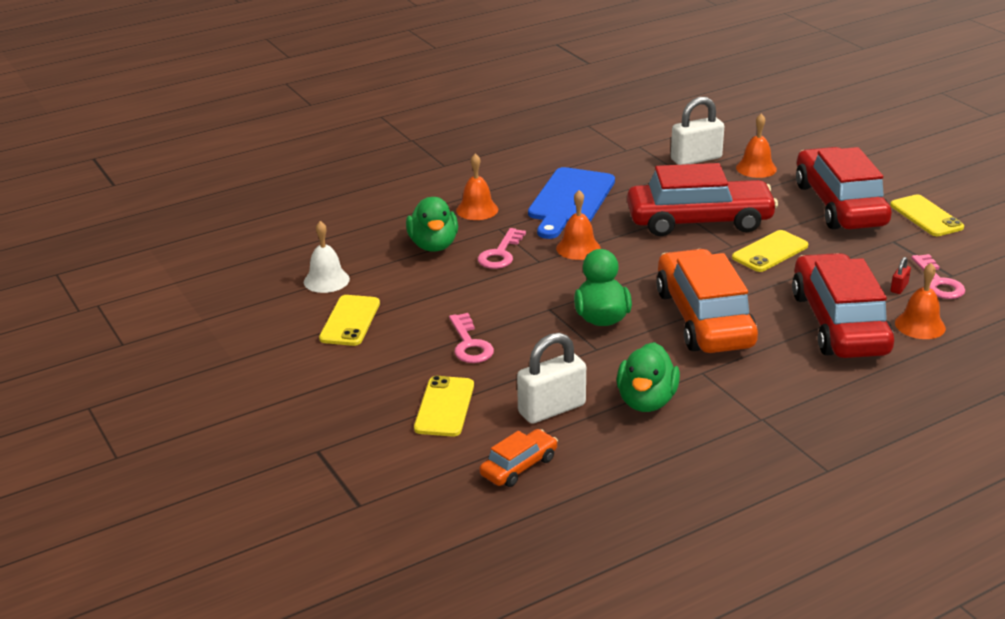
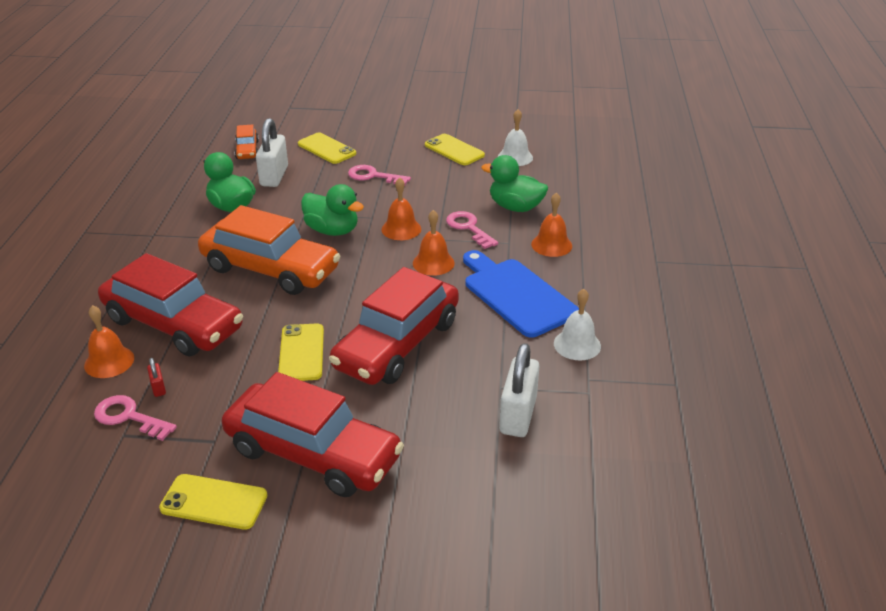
camera: 125 degrees right, 5 degrees up
orange bell [736,114,777,178] -> orange bell moved to [381,177,421,240]
none -> white bell [554,289,601,360]

